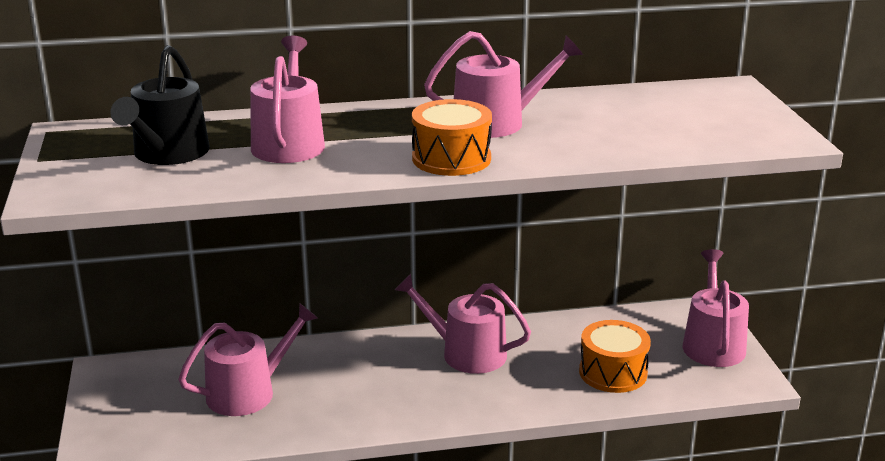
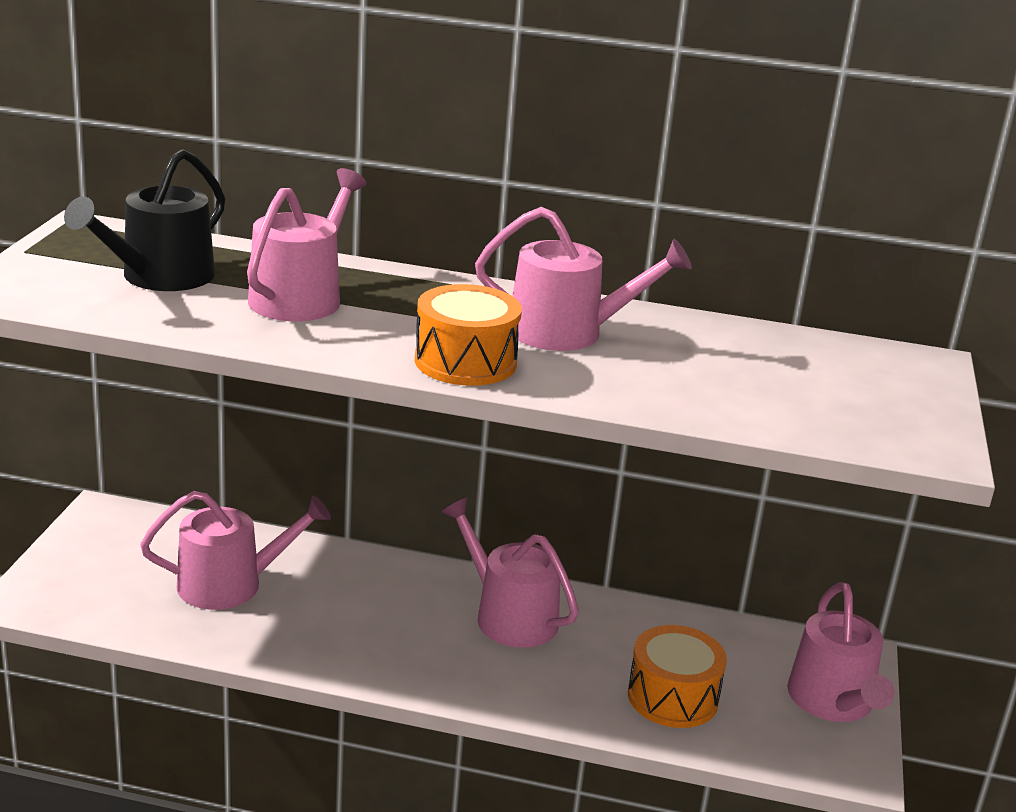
camera: 20 degrees right, 0 degrees up
pink watering can [683,249,749,367] -> pink watering can turned 150 degrees clockwise [787,582,895,722]

